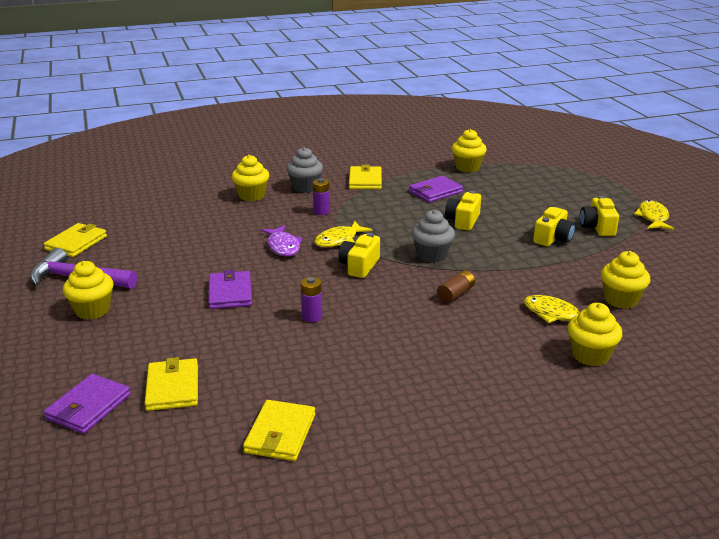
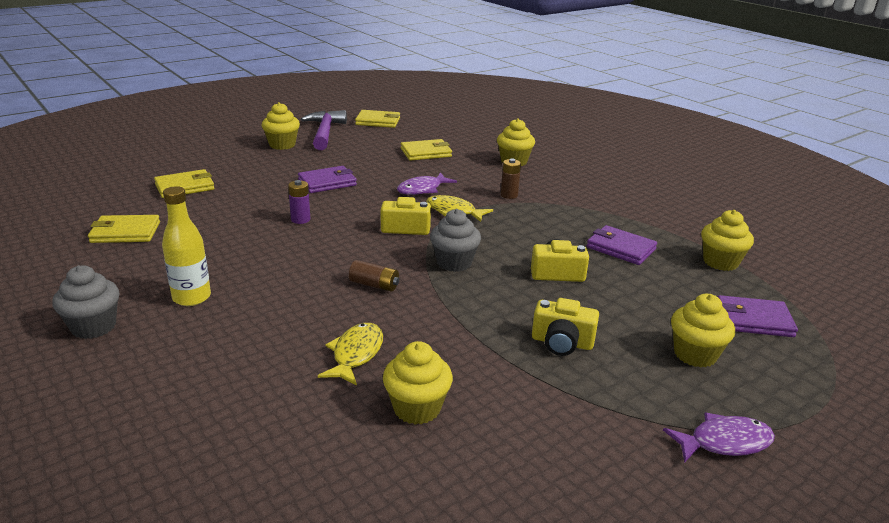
camera: 70 degrees right, 0 degrees up
purple wallet [44,374,131,434] -> purple wallet moved to [718,295,798,337]
grey cupcake [286,147,323,193] -> grey cupcake moved to [52,265,119,339]
purple battery [313,178,330,215] -> brown battery [501,159,521,199]
yellow wallet [349,165,382,189] -> yellow wallet moved to [401,139,452,161]
yellow cupcake [568,303,622,366] -> yellow cupcake moved to [671,294,735,368]
yellow camera [580,196,619,236] -> none
yellow fish [634,200,674,230] -> purple fish [663,412,775,463]
none -> yellow bottle [162,186,211,306]

